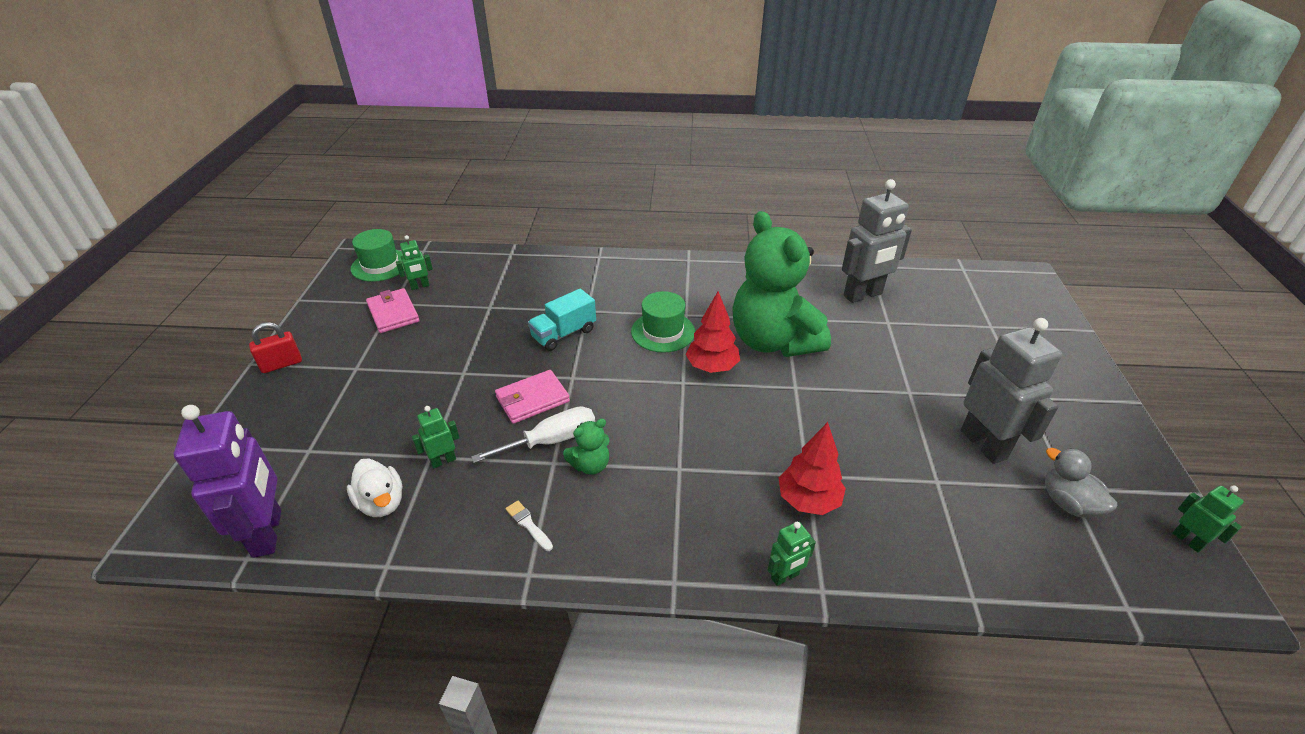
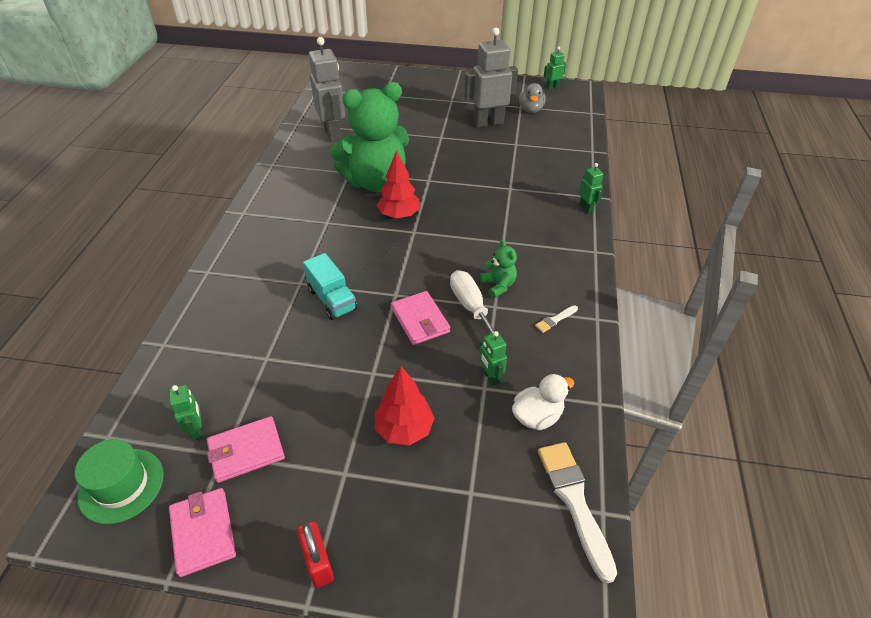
camera: 85 degrees left, 5 degrees up
purple robot [174,405,281,558] -> white brush [538,442,617,583]
green hat [631,291,695,353] -> none
red tree [779,422,846,515] -> red tree moved to [375,366,435,445]
grey duck [1045,448,1117,518] -> grey duck turned 60 degrees counterclockwise [519,83,546,113]
none -> pink wallet [169,488,236,577]

